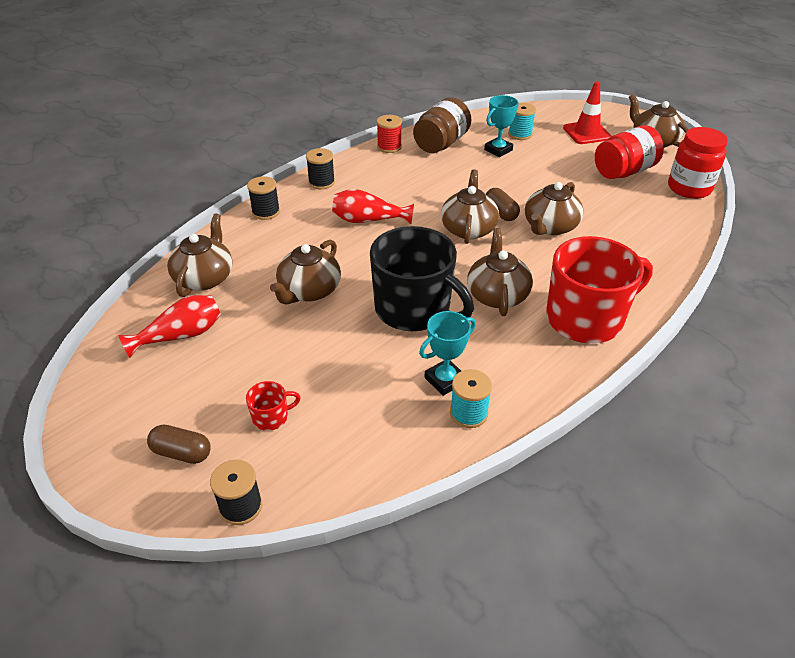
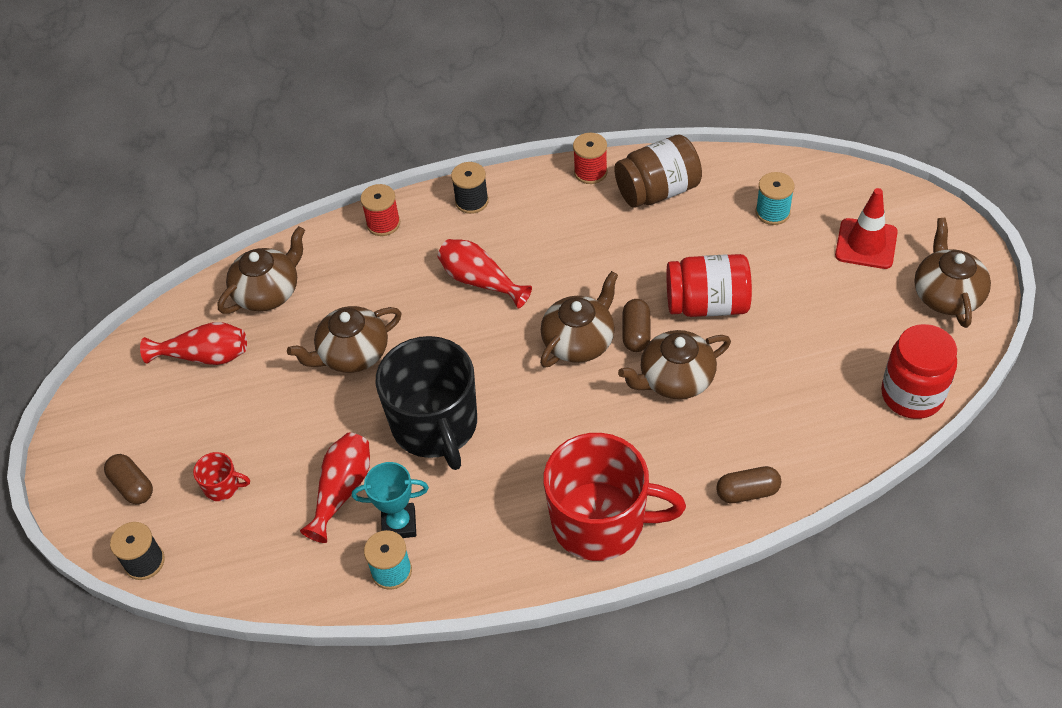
camera: 35 degrees right, 10 degrees up
black spool [247,176,280,220] -> red spool [360,184,400,236]
brown teapot [467,228,533,316] -> none
turquoise trophy [484,95,518,157] -> none
red jar [595,125,664,179] -> red jar moved to [666,254,752,317]
none -> red vase [300,433,370,543]
none -> brown capsule [716,466,781,503]

